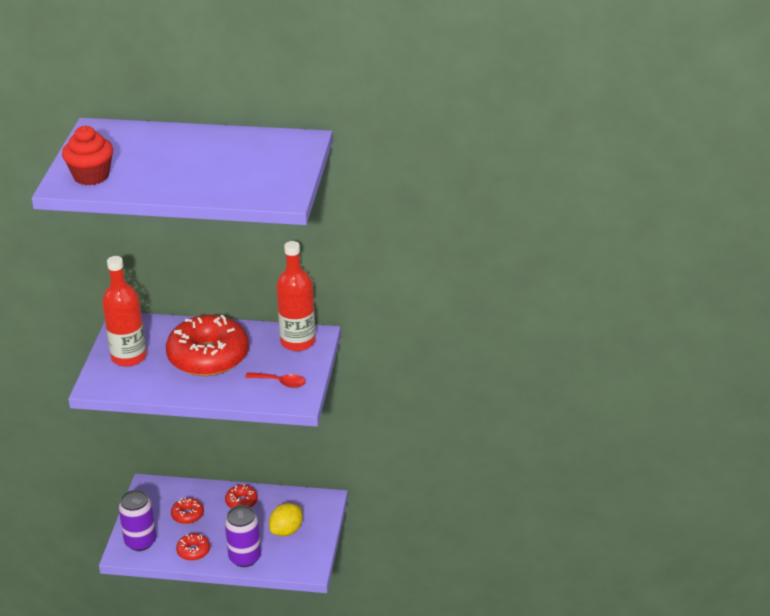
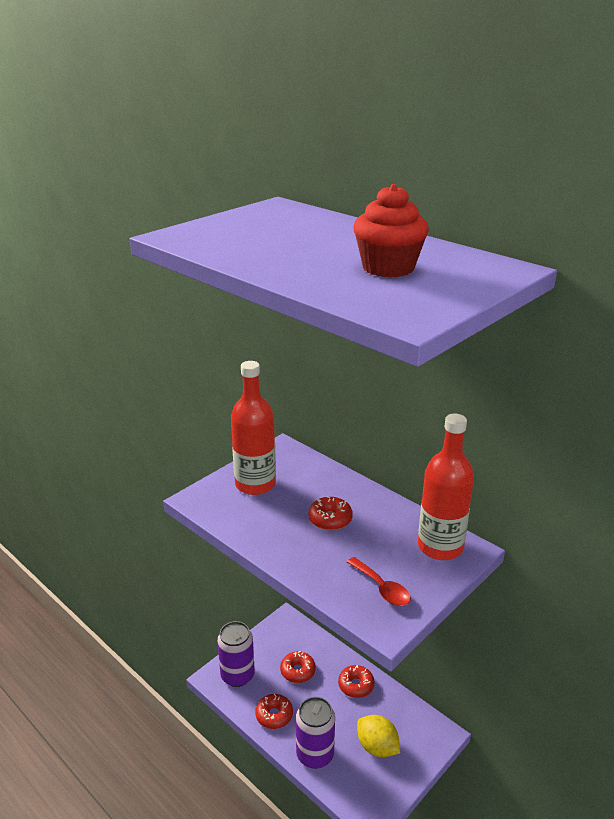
camera: 35 degrees right, 5 degrees down
red cupcake [62,126,113,185] -> red cupcake moved to [353,184,429,277]
red donut [166,315,249,376] -> red donut [308,496,353,530], size x0.44
yellow lemon [269,503,303,536] -> yellow lemon turned 60 degrees clockwise [357,715,400,757]

